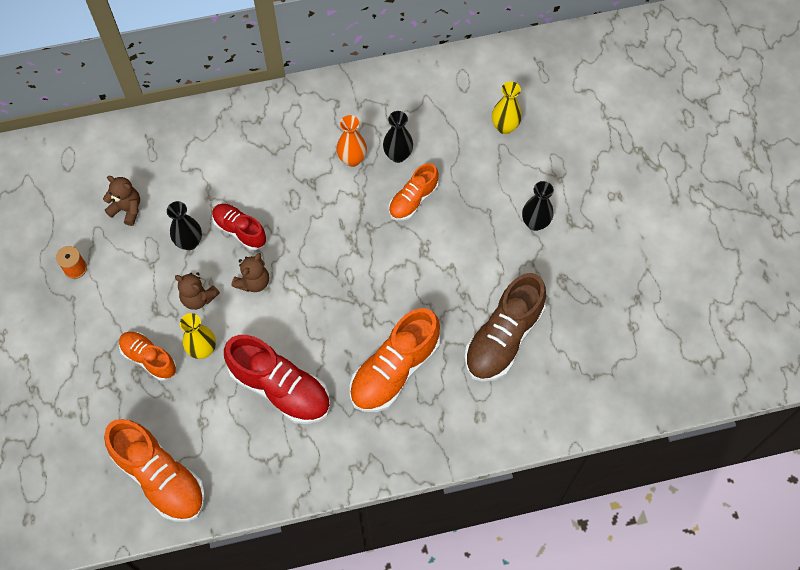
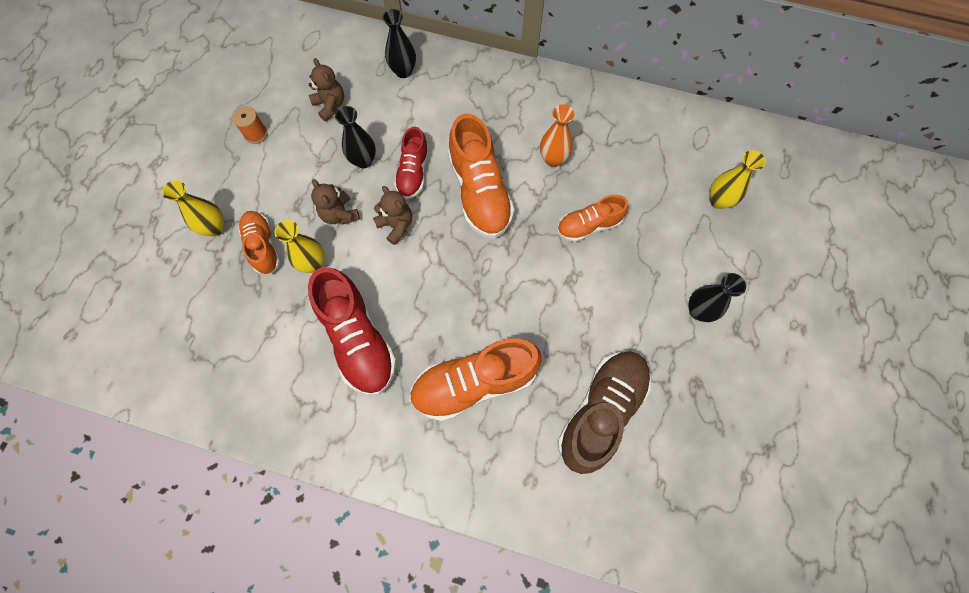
camera: 30 degrees right, 5 degrees up
orange shoe [104,419,205,522] -> orange shoe moved to [448,114,515,238]
red shoe [212,204,267,250] -> red shoe turned 150 degrees counterclockwise [394,127,429,199]
brown teddy bear [231,253,269,292] -> brown teddy bear turned 105 degrees counterclockwise [373,186,412,245]
black vase [383,111,413,163] -> black vase moved to [382,9,416,78]
brown shoe [464,273,546,382] -> brown shoe turned 150 degrees clockwise [558,351,651,474]
none -> yellow vase [162,180,224,236]

